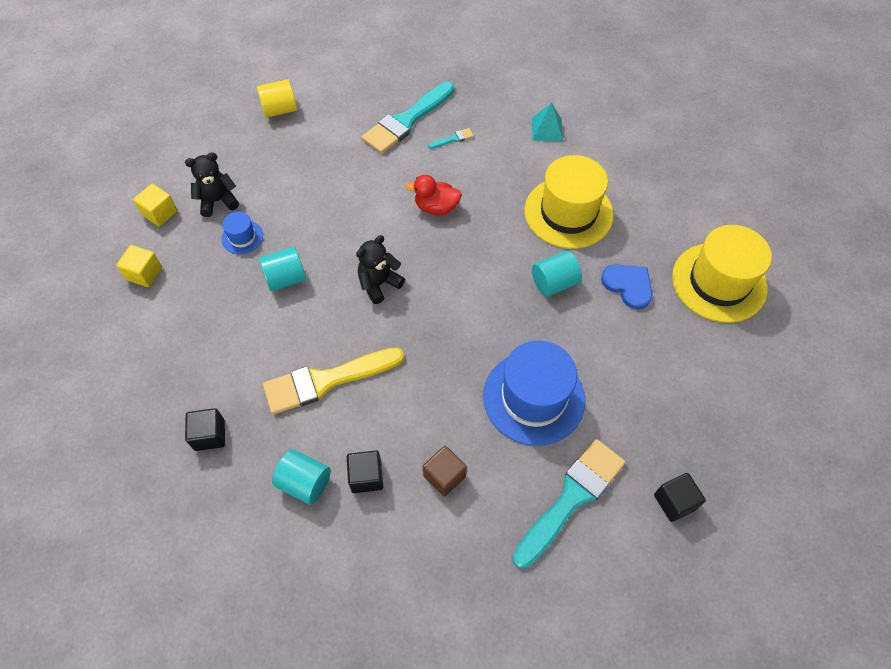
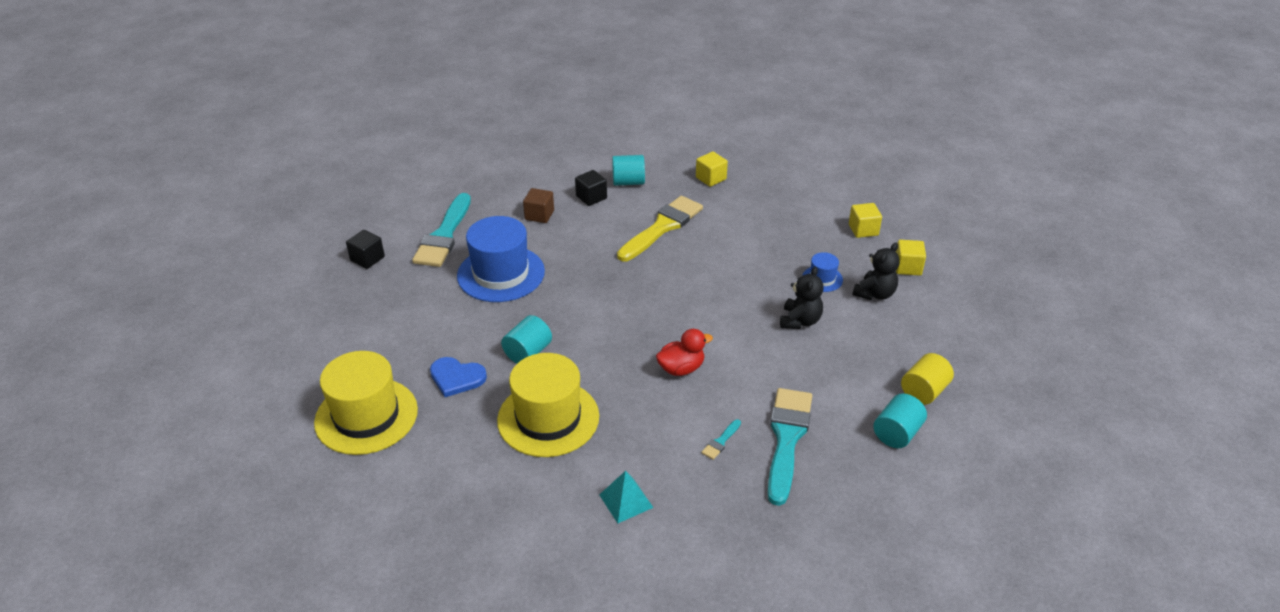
camera: 150 degrees right, 20 degrees down
black cube [185,408,225,451] -> yellow cube [696,151,728,187]
turquoise cylinder [259,247,306,291] -> turquoise cylinder moved to [873,394,927,448]
black teddy bear [356,235,405,304] -> black teddy bear moved to [780,266,823,329]

